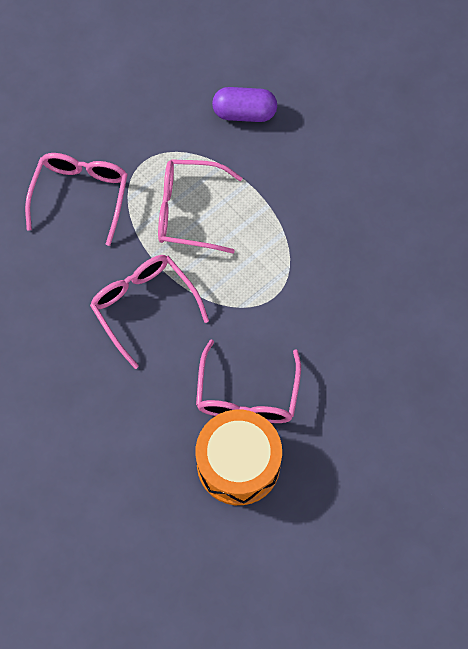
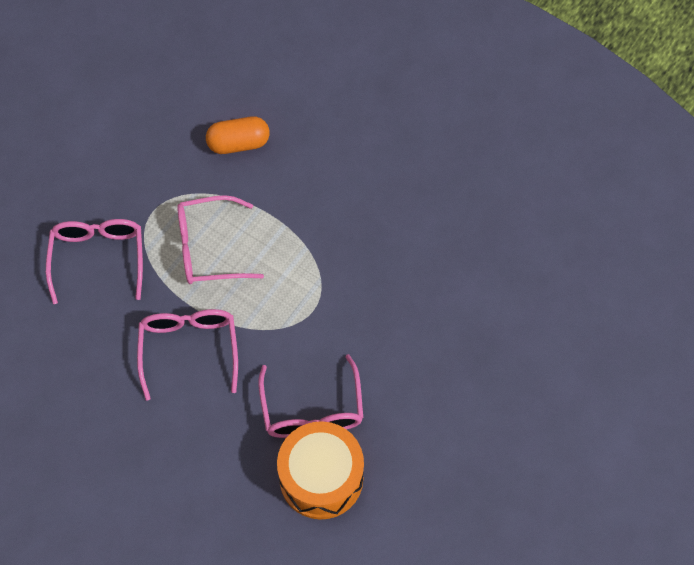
camera: 15 degrees left, 5 degrees down
pink glasses [90,255,209,369] -> pink glasses turned 45 degrees clockwise [137,309,238,401]
purple capsule [212,87,277,122] -> orange capsule [206,117,270,154]

